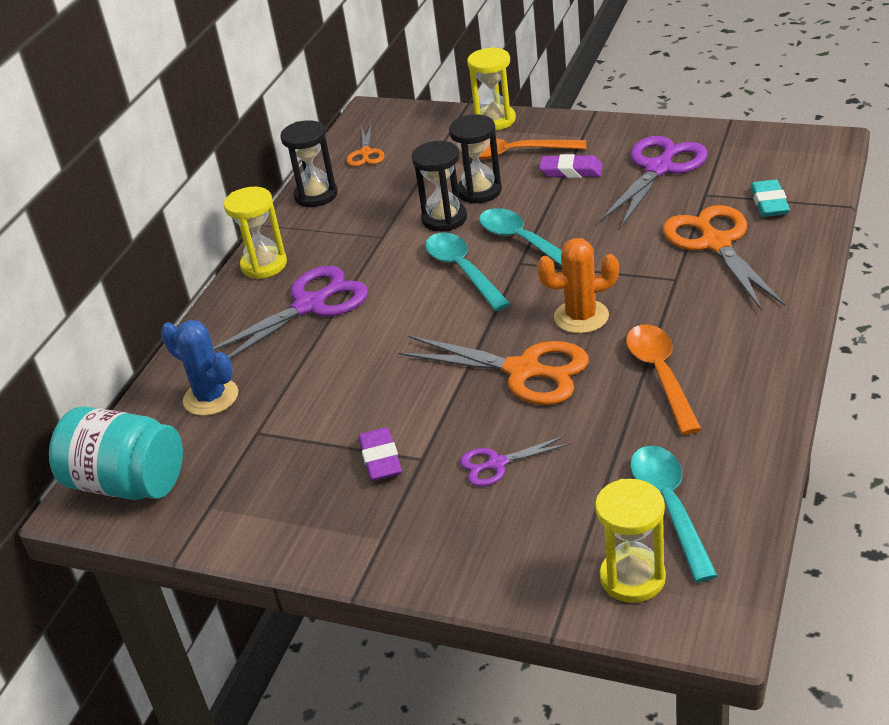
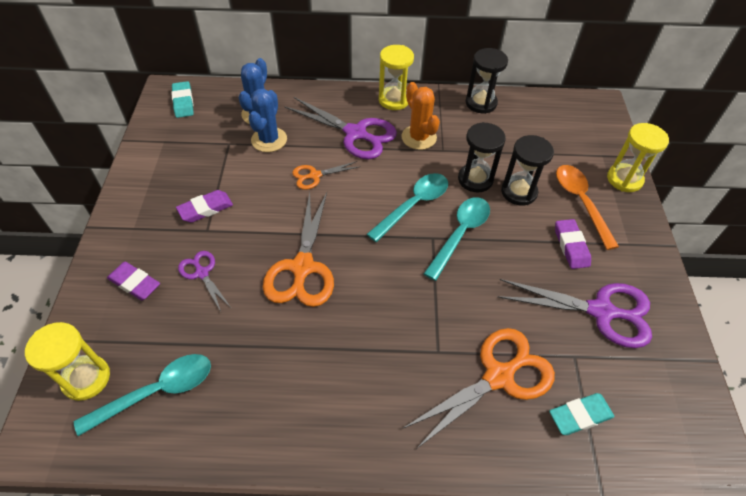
camera: 65 degrees right, 15 degrees up
turquoise jar [49,407,183,500] -> turquoise eraser [171,81,194,118]
orange scissors [347,125,385,167] -> orange scissors moved to [292,161,359,190]
orange cactus [537,238,619,334] -> orange cactus moved to [401,82,440,150]
orange spoon [626,324,702,435] -> none
none -> purple eraser [107,262,160,300]
none -> blue cactus [249,89,287,152]

